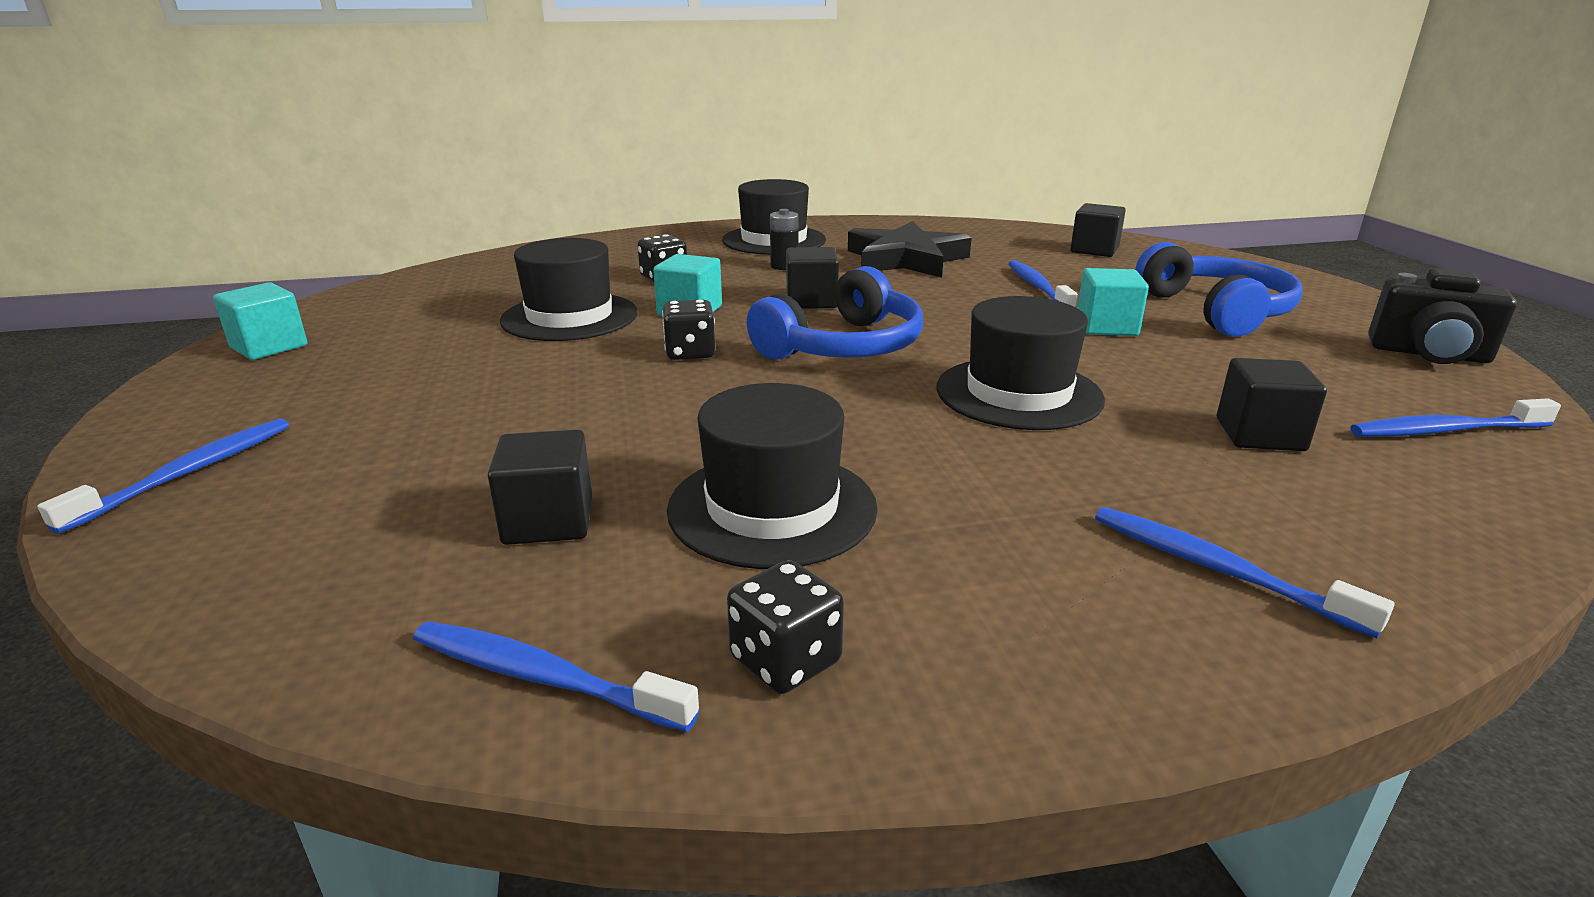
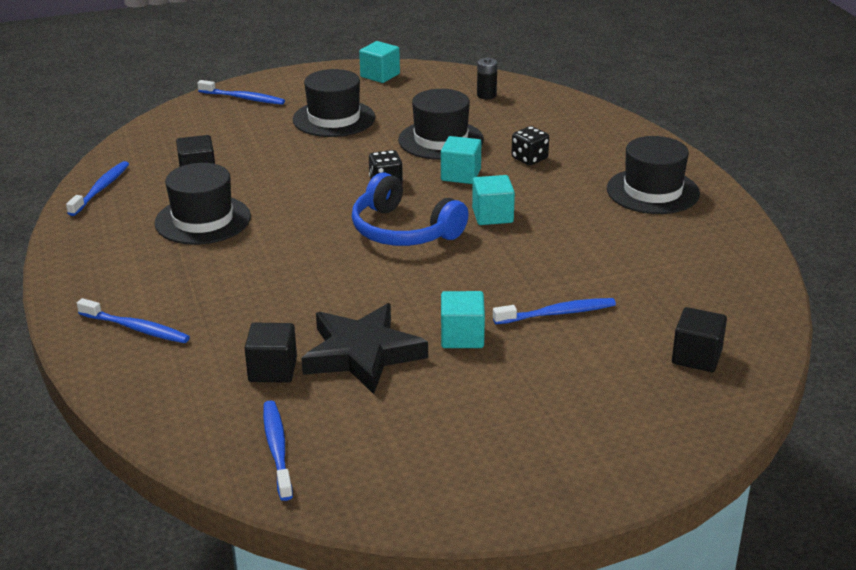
camera: 85 degrees right, 5 degrees up
black dice [727,560,844,694] -> none
black battery [770,209,798,270] -> black battery moved to [477,58,497,99]
black cube [786,247,839,309] -> turquoise cube [472,175,515,225]
black star [848,221,971,278] -> black star moved to [301,303,428,394]
black hat [936,296,1105,430] -> black hat moved to [293,69,375,137]
blue toothbrush [1095,507,1395,638] -> blue toothbrush turned 75 degrees clockwise [77,298,190,343]
blue headphones [1135,242,1303,337] -> none
black camera [1368,268,1517,364] -> none

